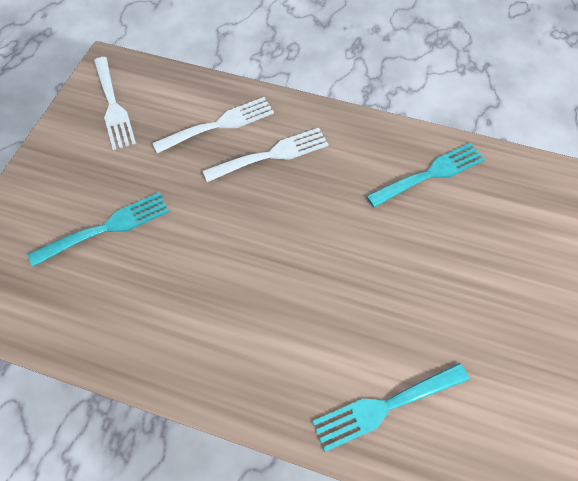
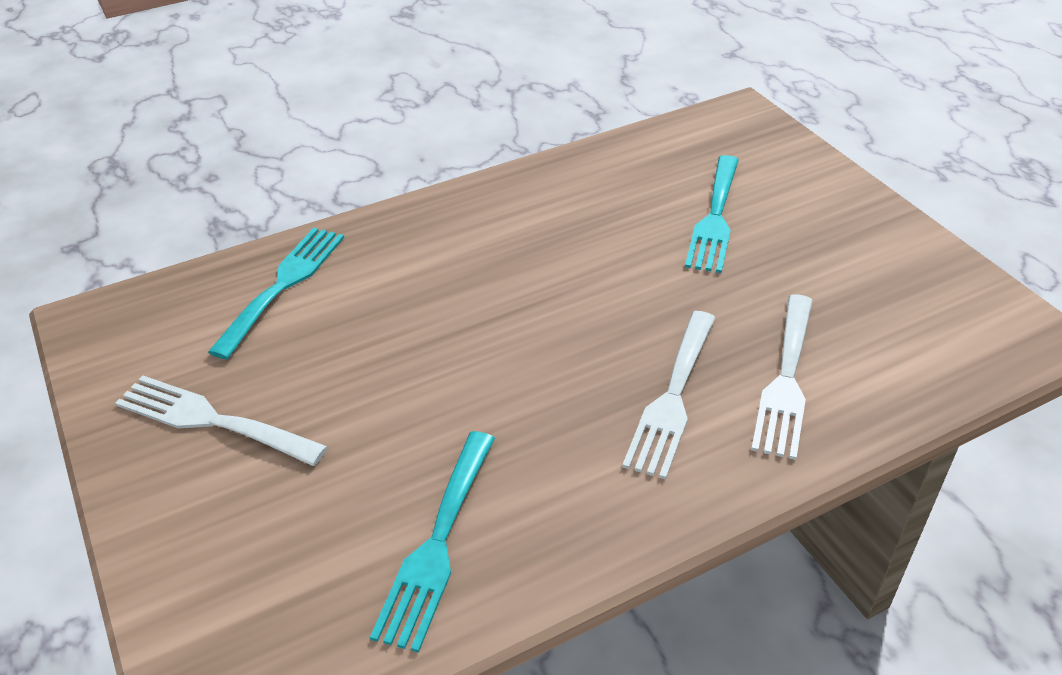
camera: 135 degrees right, 20 degrees down
white fork [94,57,136,150] -> white fork moved to [115,375,328,466]

